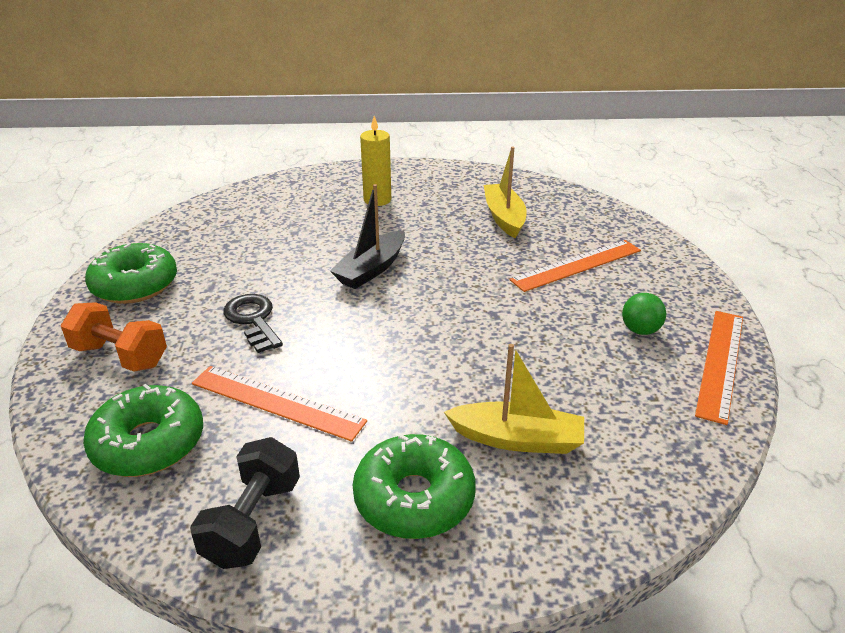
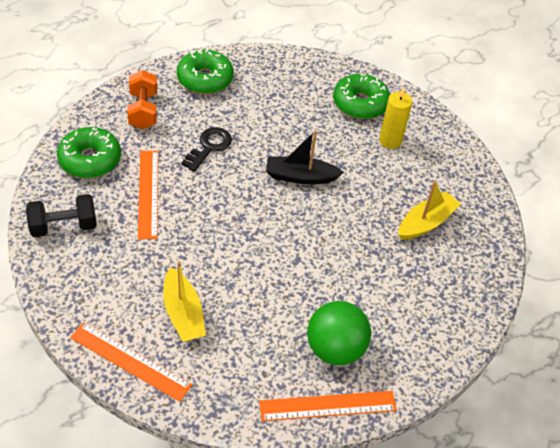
camera: 55 degrees right, 15 degrees up
green donut [353,434,476,539] -> green donut moved to [333,74,390,119]
orange ruler [510,240,641,292] -> orange ruler moved to [70,322,192,402]
green ball [622,293,666,335] -> green ball [307,301,371,365], size x1.92

